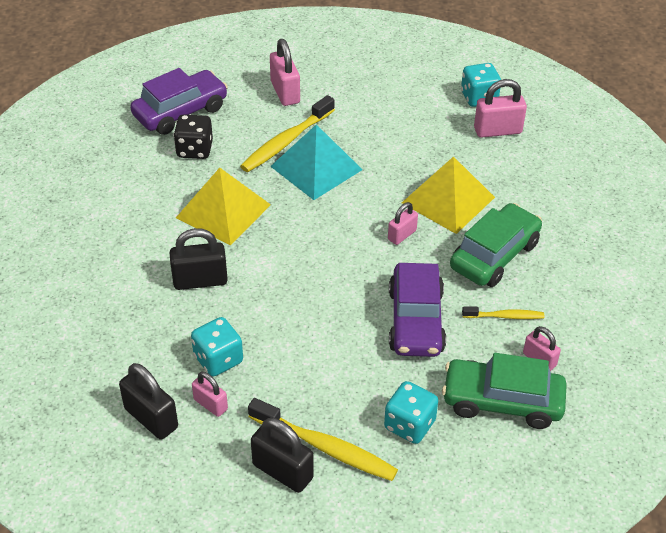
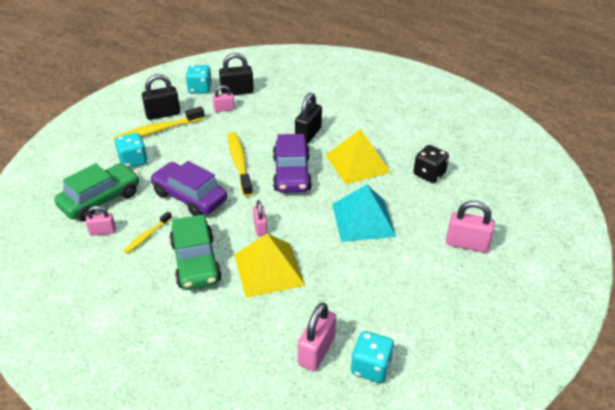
camera: 125 degrees right, 5 degrees down
purple car [131,68,228,135] -> purple car moved to [273,134,312,193]
turquoise dice [191,317,243,377] -> turquoise dice moved to [186,65,212,94]
yellow toothbrush [240,95,335,172] -> yellow toothbrush moved to [228,132,253,197]

